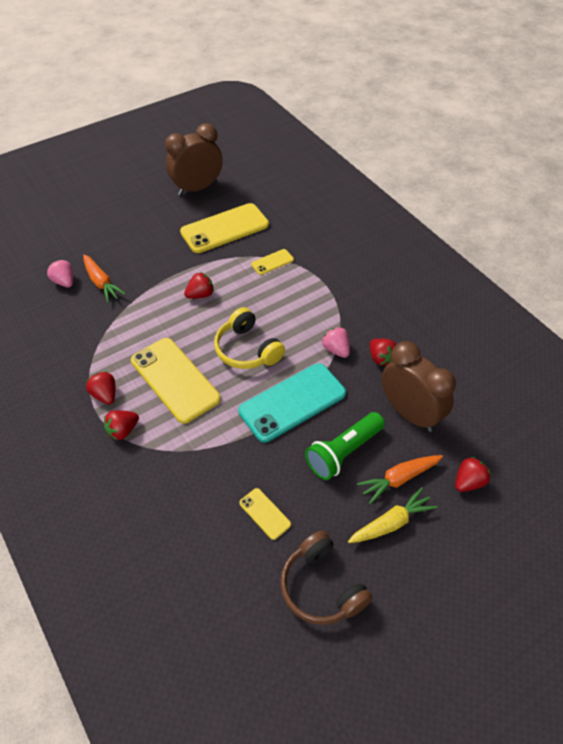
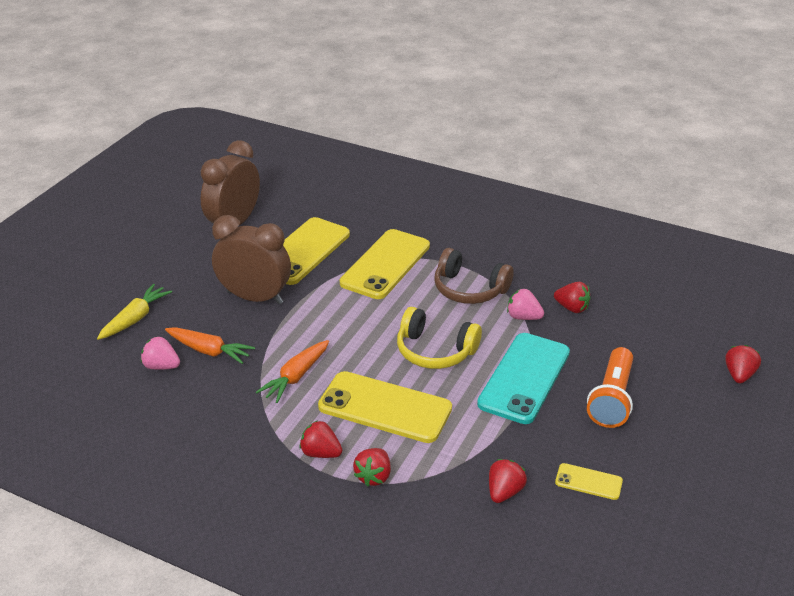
camera: 30 degrees left, 15 degrees down
red strawberry [184,272,214,299] -> red strawberry moved to [489,459,527,503]
yellow phone [251,249,294,275] -> yellow phone [340,229,430,299], size x2.14
brown headphones [280,530,373,625] -> brown headphones moved to [434,248,514,304]
green flashlight [305,412,385,480] -> orange flashlight [587,347,633,428]
yellow carrot [348,487,437,543] -> yellow carrot moved to [97,284,172,340]
orange carrot [357,455,443,504] -> orange carrot moved to [256,340,329,403]
brown clock [382,341,456,432] -> brown clock moved to [212,215,291,304]

